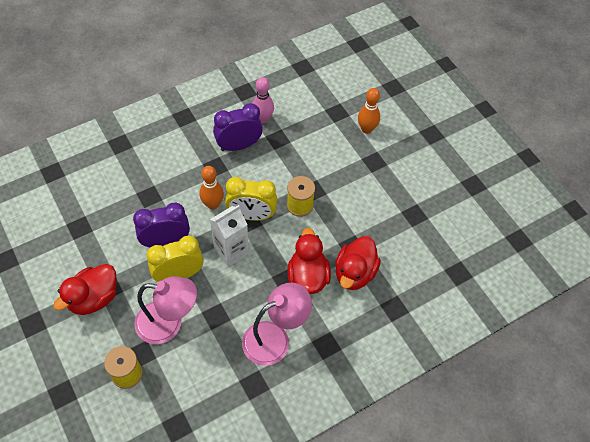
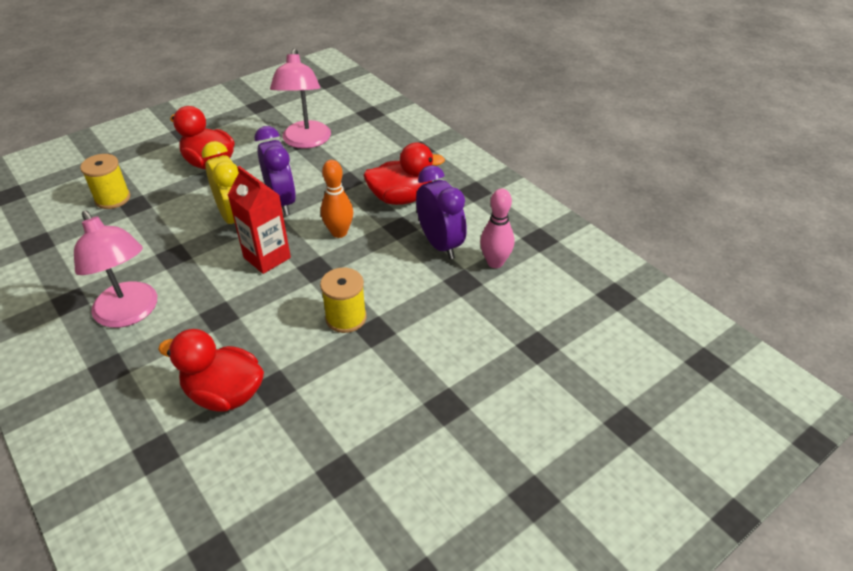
camera: 85 degrees right, 15 degrees down
pink lamp [134,276,197,344] -> pink lamp moved to [270,48,331,149]
white carton [210,205,249,267] -> red carton [228,166,291,274]
yellow clock [225,177,278,221] -> none
red duck [287,228,331,294] -> red duck moved to [363,143,445,205]
orange bowling pin [358,88,380,134] -> none

